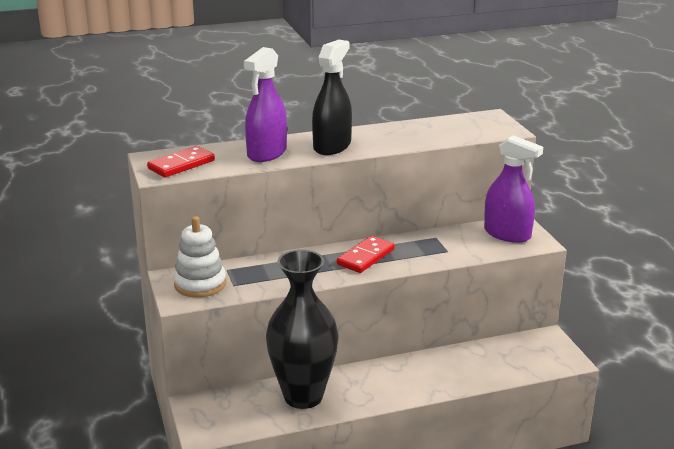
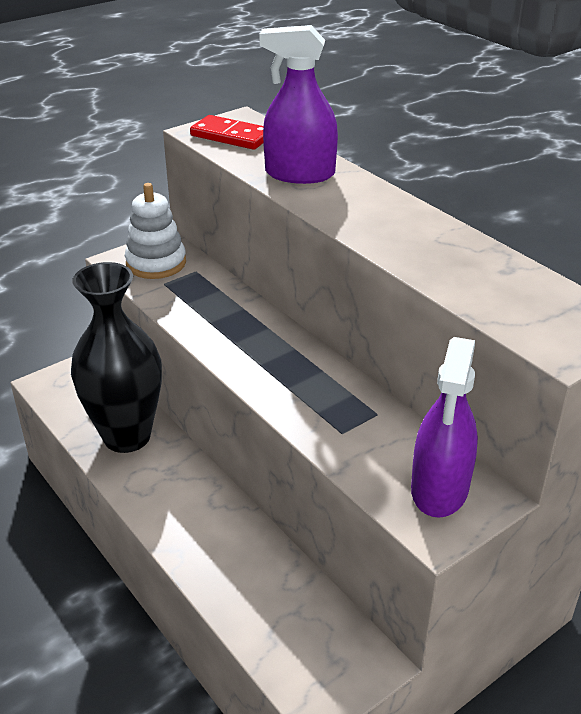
camera: 70 degrees right, 10 degrees up
black spray bottle [312,40,352,155] -> none
red domino [337,236,395,273] -> none

